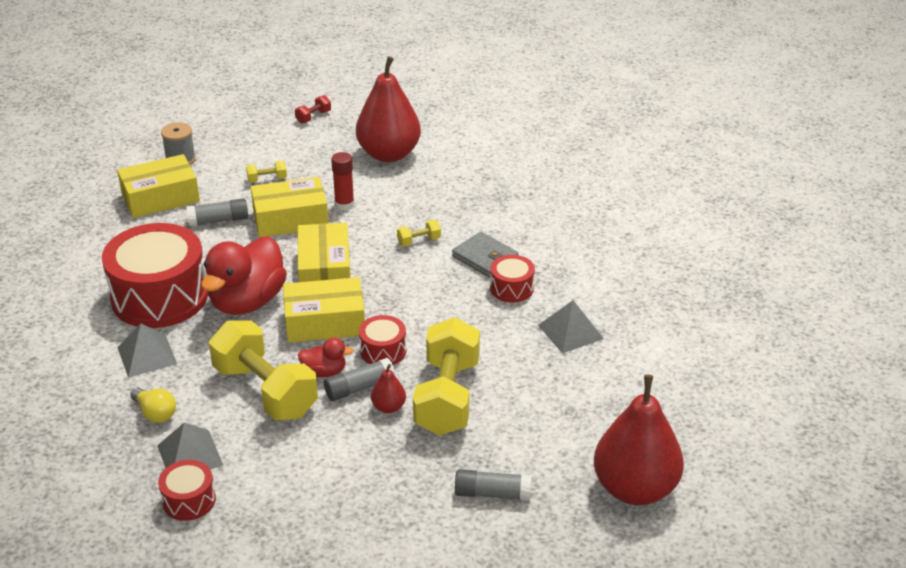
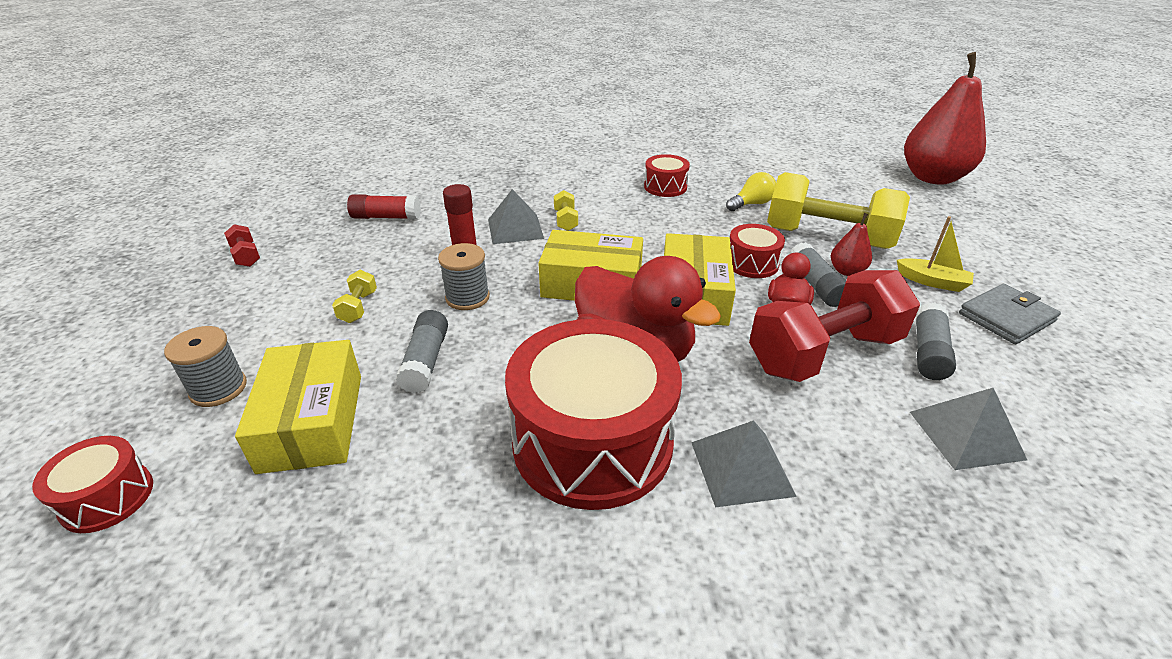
camera: 75 degrees left, 0 degrees up
yellow light bulb [130,388,176,423] -> yellow light bulb moved to [726,172,776,211]
red drum [158,460,216,521] -> red drum moved to [32,436,153,533]
yellow dumbbell [209,320,318,420] -> red dumbbell [749,270,920,382]
yellow box [251,177,328,237] -> grey spool [438,243,490,310]
red pear [356,56,421,162] -> red glue stick [347,194,421,219]
grey wallet [452,232,519,278] -> grey wallet moved to [959,284,1061,344]
grey glue stick [455,469,532,501] -> grey glue stick moved to [915,302,956,380]
grey pyramid [538,300,604,353] -> grey pyramid moved to [488,189,544,244]
none -> yellow boat [897,216,974,292]

